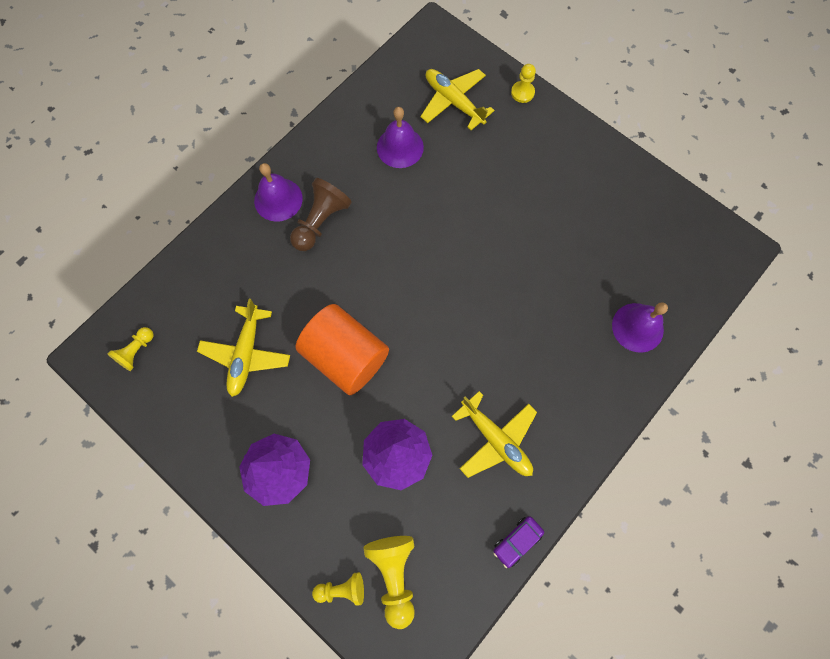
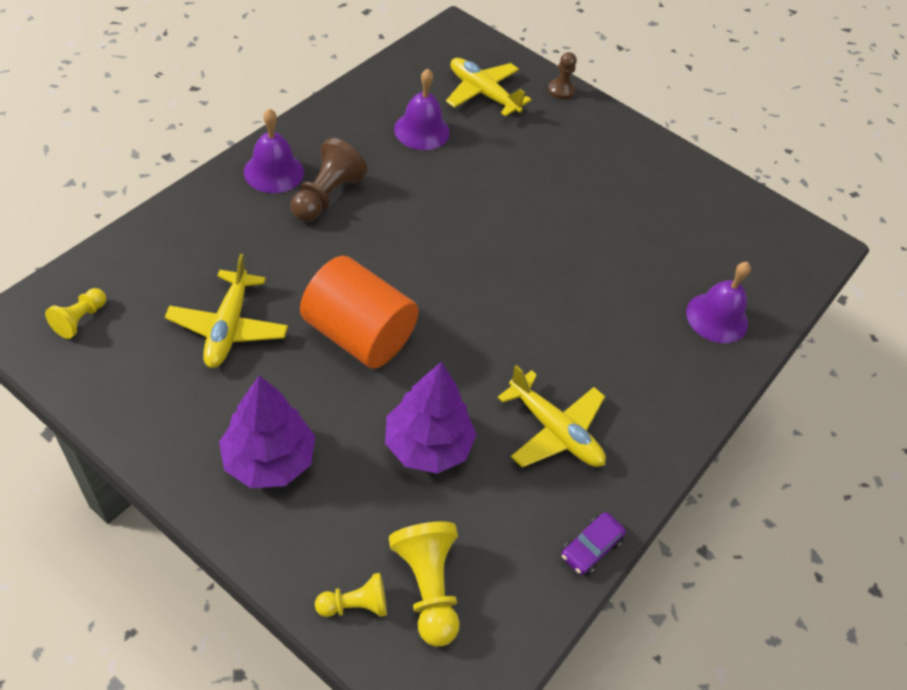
camera: 10 degrees left, 20 degrees down
yellow pawn [511,64,536,103] -> brown pawn [548,52,577,99]

